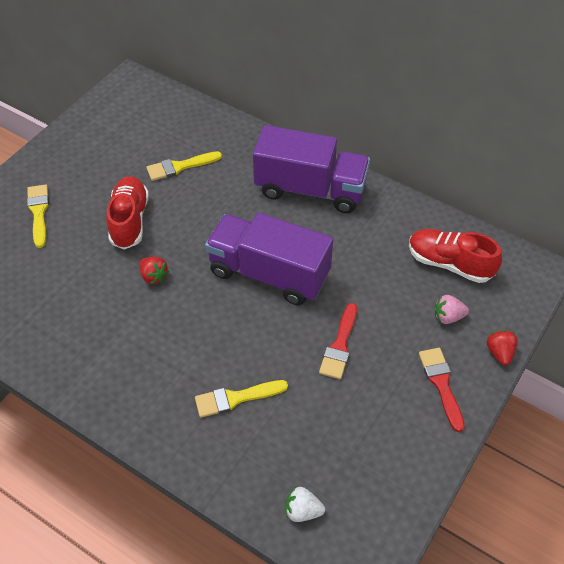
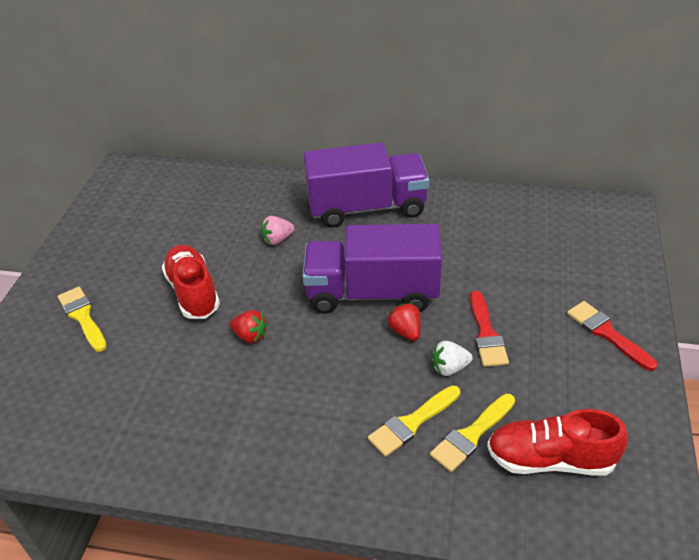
camera: 20 degrees left, 10 degrees down
yellow brush [146,151,222,181] -> yellow brush moved to [430,394,515,472]
white strawberry [286,487,325,522] -> white strawberry moved to [432,341,472,376]
red shoe [409,229,502,283] -> red shoe moved to [487,409,628,475]
pink strawberry [435,295,469,324] -> pink strawberry moved to [261,216,294,245]
red strawberry [487,330,518,366] -> red strawberry moved to [388,303,421,341]

